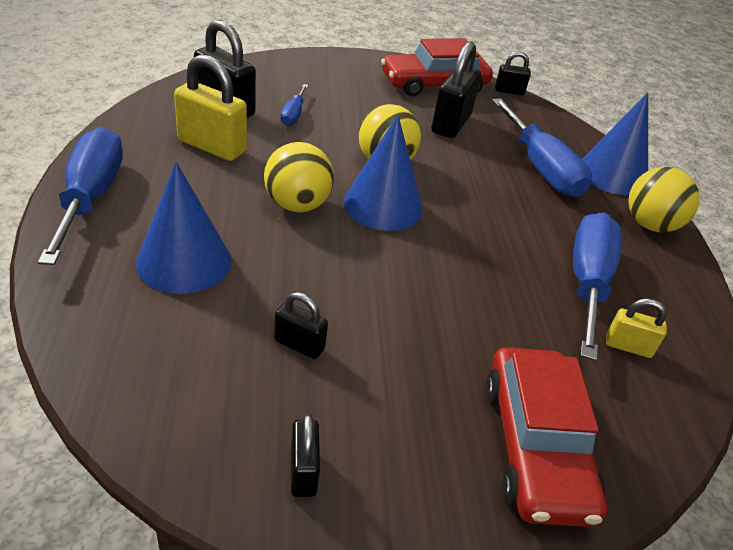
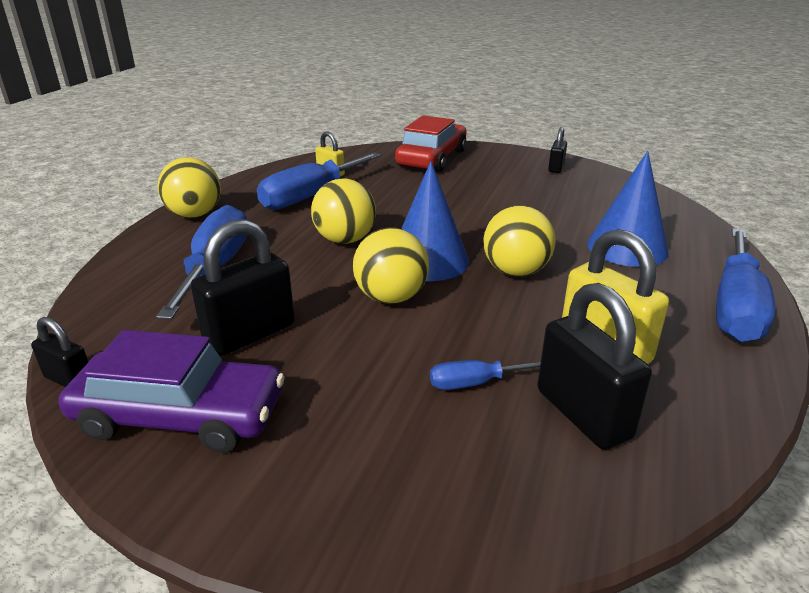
camera: 150 degrees left, 10 degrees down
black padlock [274,292,328,359] -> none
blue screwdriver [281,84,308,126] -> blue screwdriver turned 135 degrees counterclockwise [430,360,541,390]
red car [381,38,493,96] -> purple car [59,330,285,453]
blue cone [582,93,648,195] -> none
none -> yellow ball [311,178,376,244]

